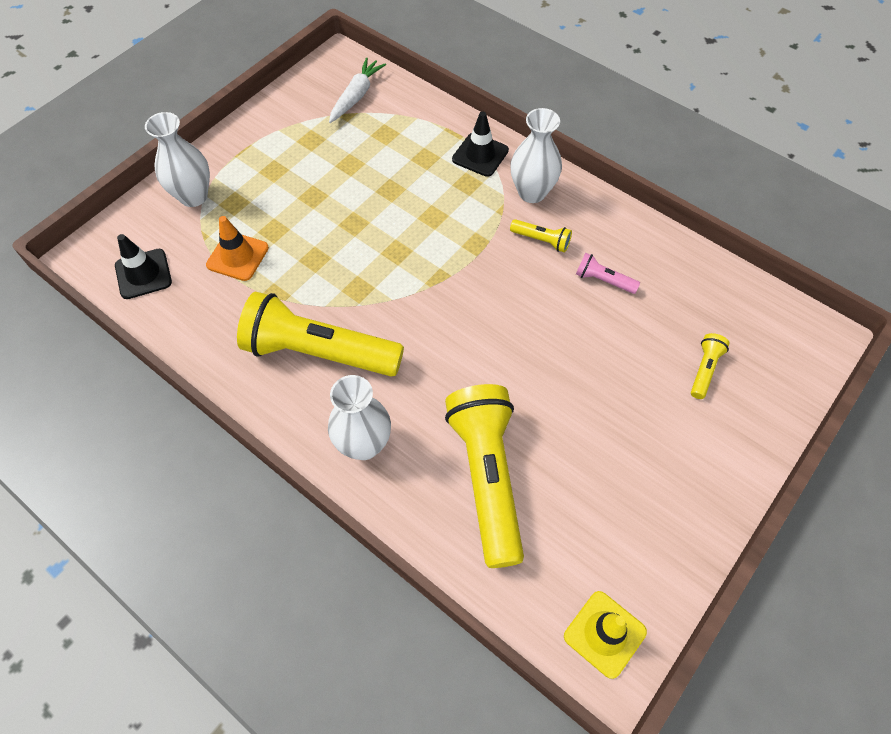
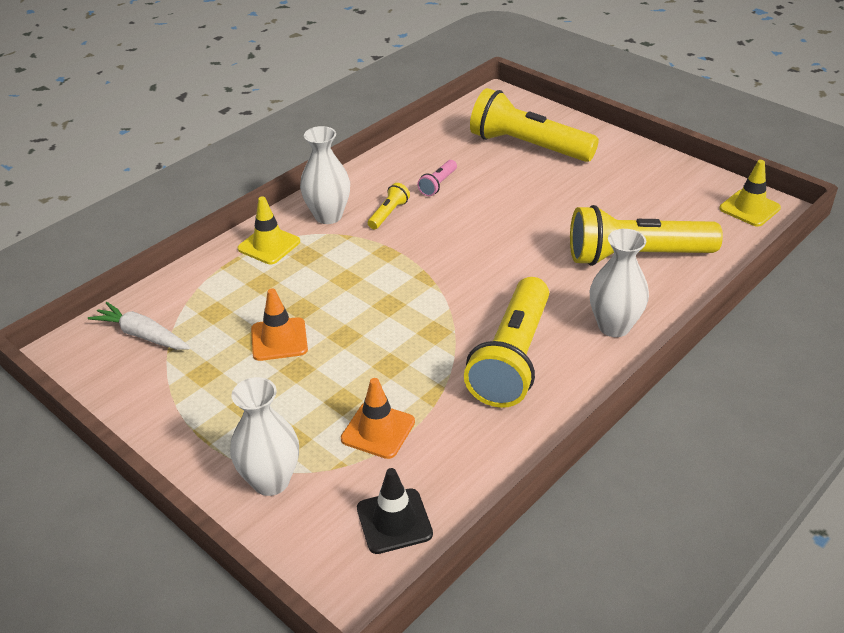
camera: 85 degrees left, 20 degrees down
black traffic cone [452,111,509,177] -> yellow traffic cone [238,196,300,264]
yellow flashlight [691,333,730,399] -> yellow flashlight [470,88,599,162], size x2.37
none -> orange traffic cone [251,288,308,361]

